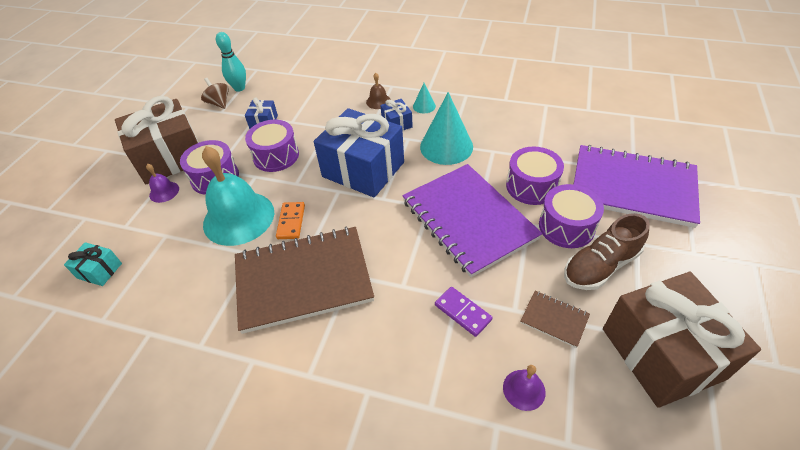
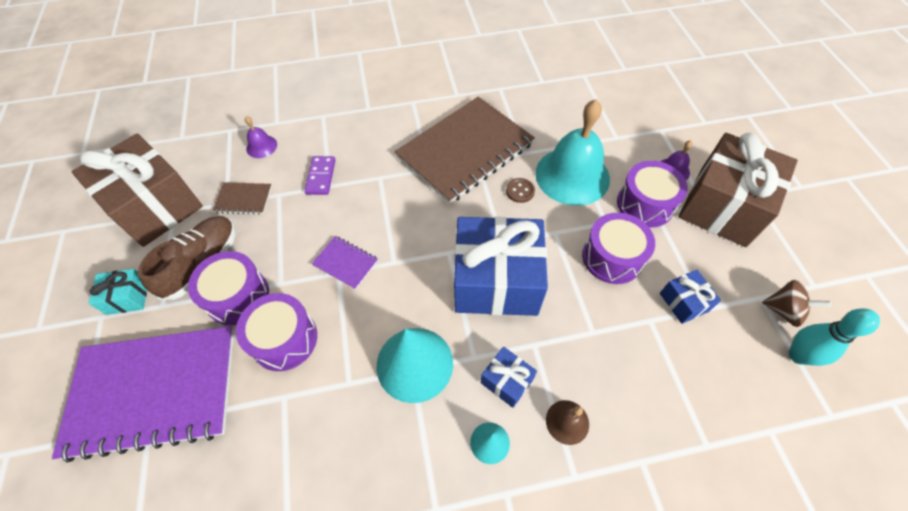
camera: 150 degrees right, 10 degrees up
turquoise gift [64,242,122,286] -> turquoise gift moved to [89,269,147,315]
orange domino [276,202,305,239] -> brown button [506,178,535,203]
purple notebook [402,164,543,278] -> purple notebook [312,236,378,290], size x0.41
purple domino [435,287,493,337] -> purple domino turned 75 degrees clockwise [305,156,335,195]

